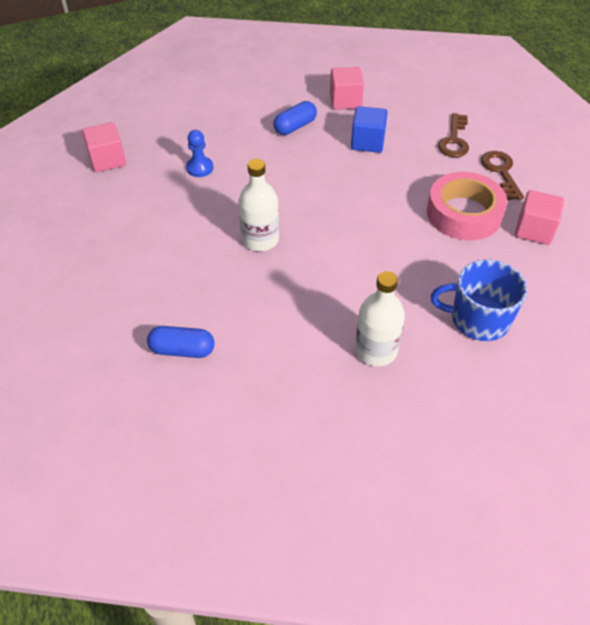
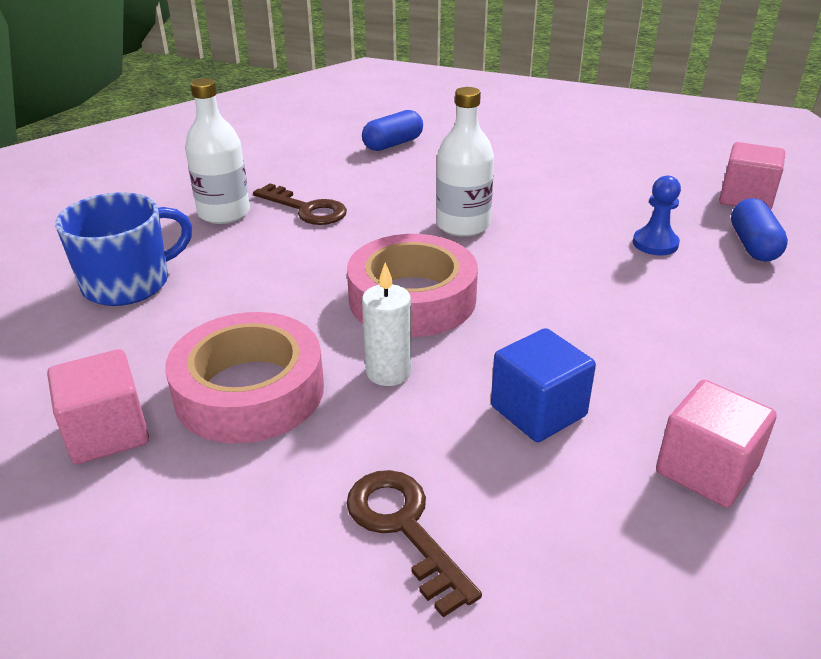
camera: 135 degrees right, 15 degrees down
blue capsule [273,101,317,135] -> blue capsule moved to [731,198,788,262]
brown key [481,151,524,200] -> brown key moved to [253,183,347,225]
none -> pink tape [347,234,478,337]
none -> white candle [362,262,412,386]

